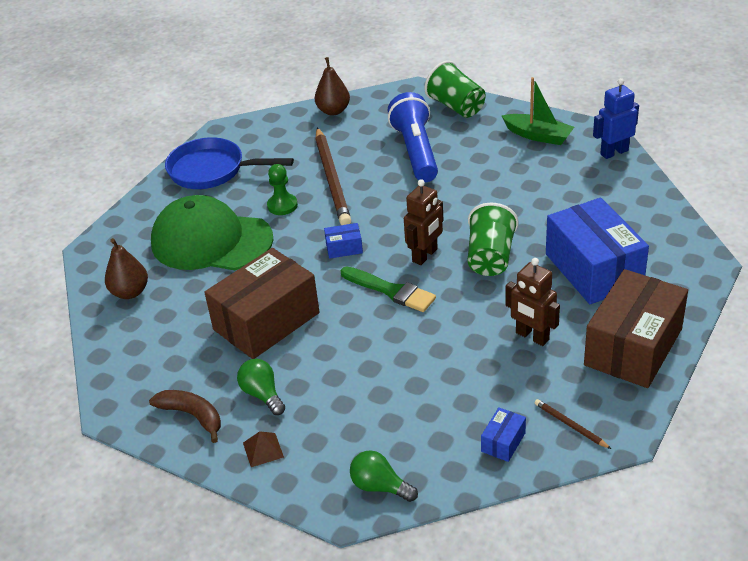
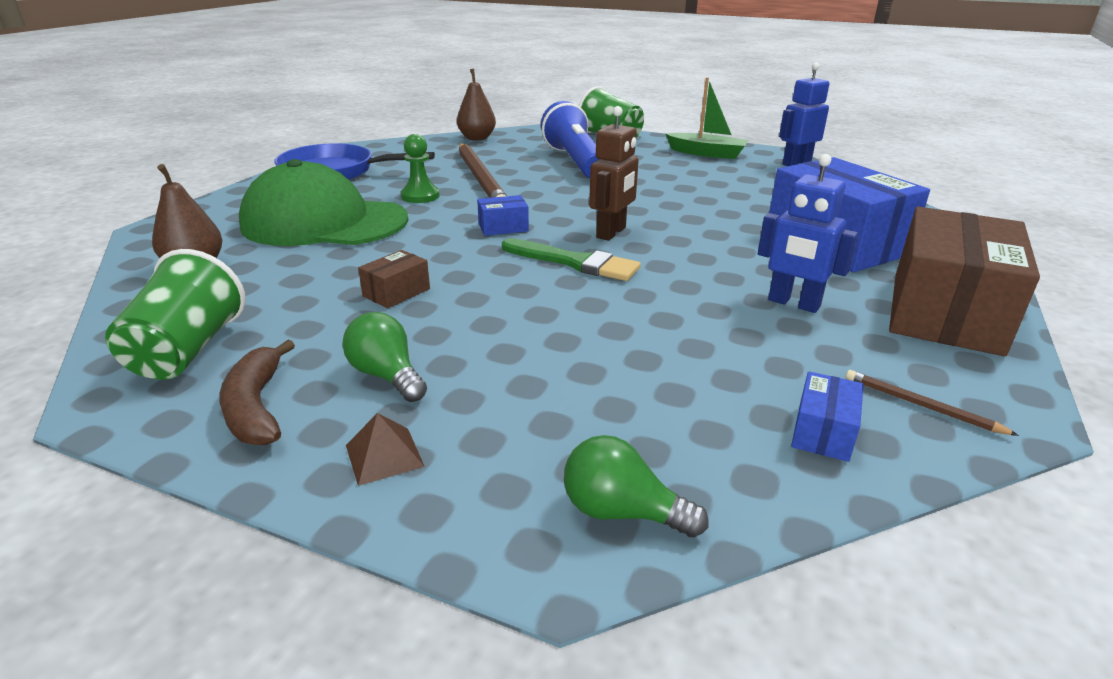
camera: 10 degrees left, 10 degrees down
brown banana [149,390,221,443] -> brown banana turned 135 degrees counterclockwise [219,340,295,445]
brown box [204,248,319,359] -> brown box [358,250,430,308], size x0.41
green cup [468,203,519,276] -> green cup moved to [105,249,246,380]
brown robot [505,258,560,346] -> blue robot [758,154,858,313]

